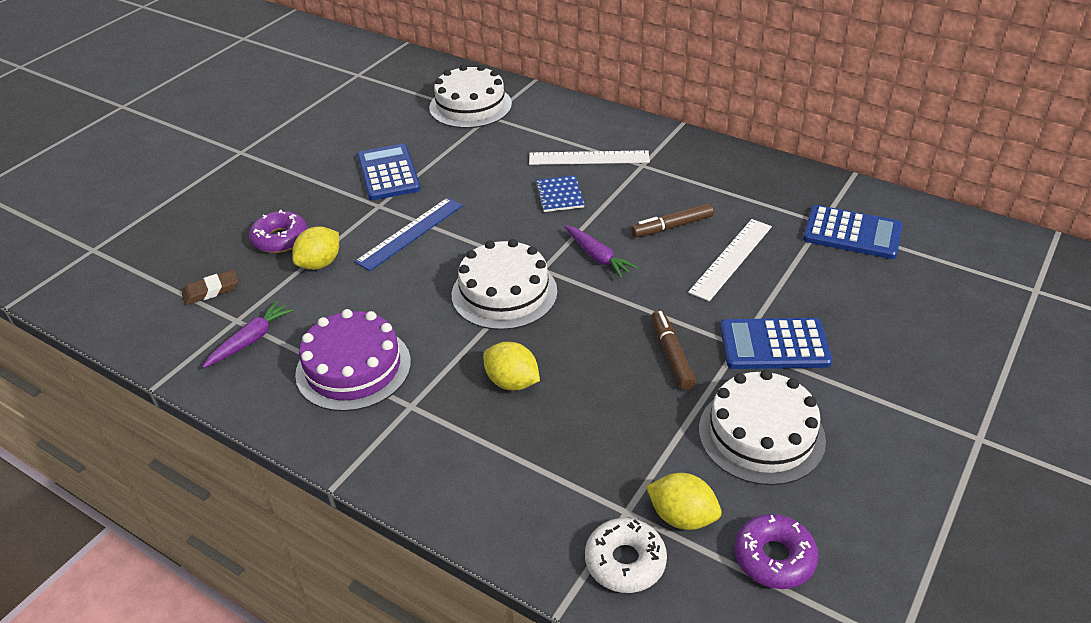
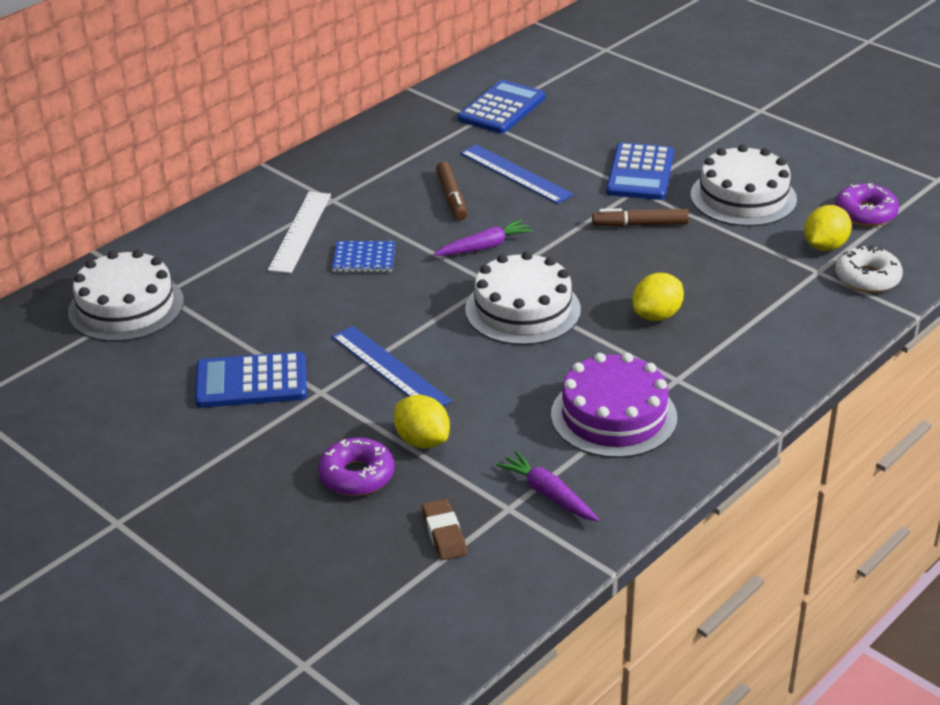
camera: 80 degrees left, 5 degrees down
white ruler [688,219,772,301] -> blue ruler [460,144,574,204]

